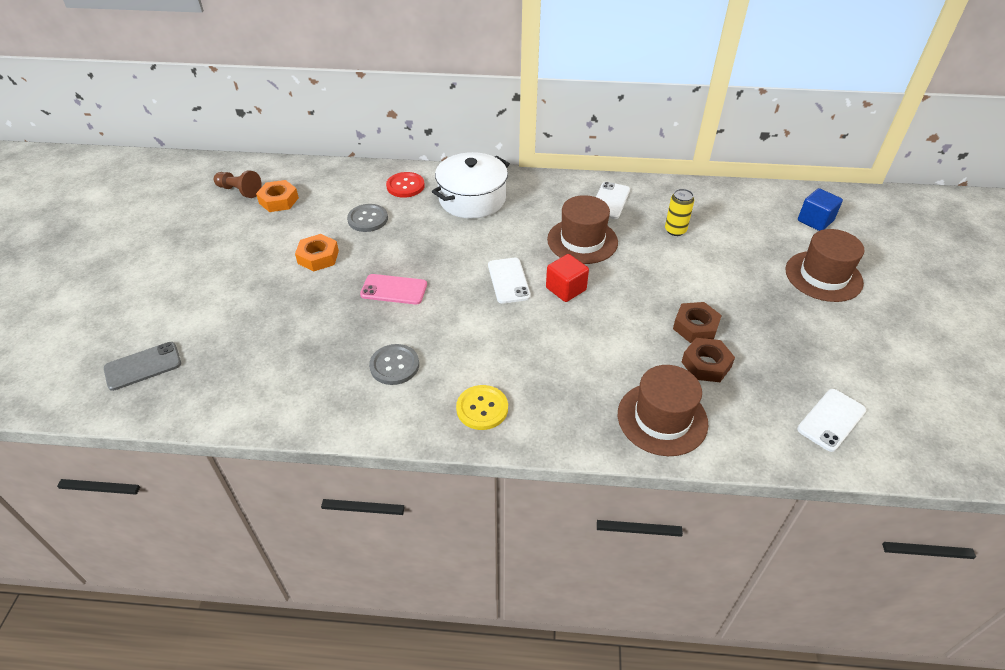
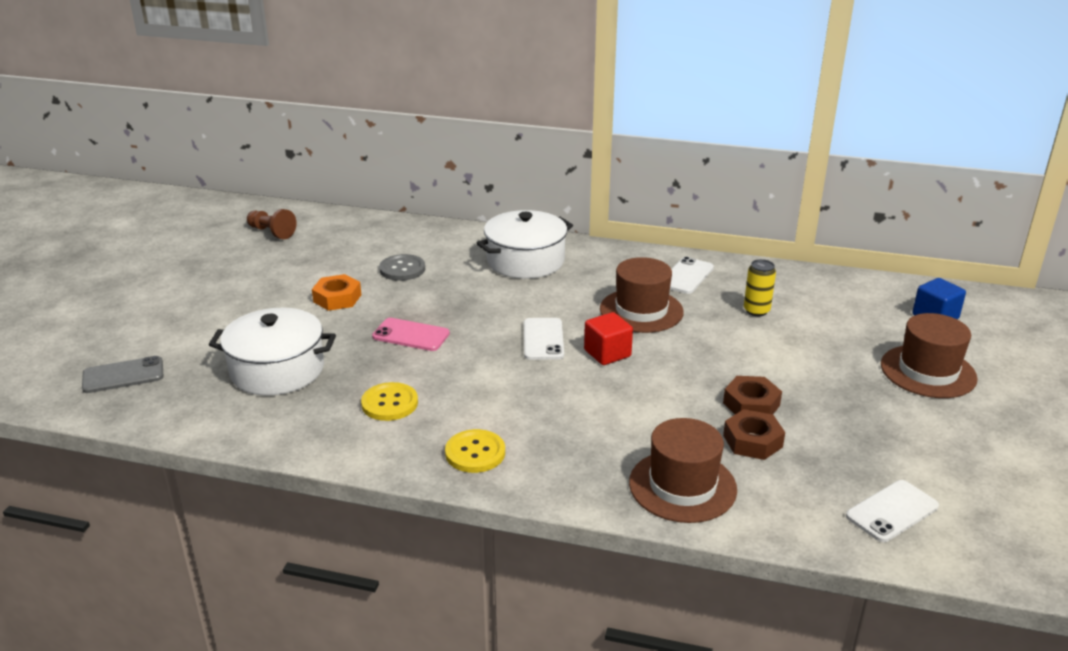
camera: 10 degrees right, 15 degrees down
orange nut [256,180,299,212] -> none
grey button [369,344,419,385] -> yellow button [361,382,418,421]
red button [386,172,425,198] -> none
none -> white pot [209,308,336,395]

